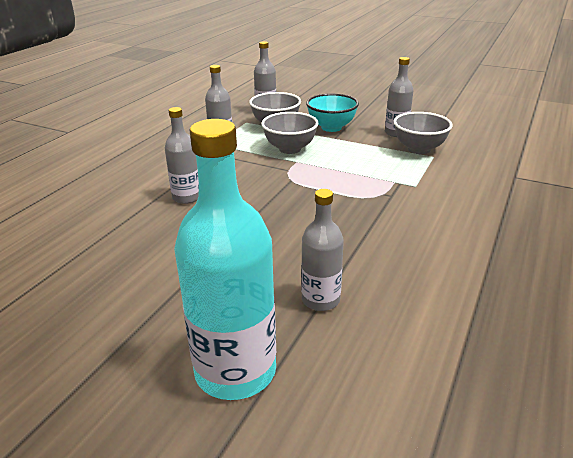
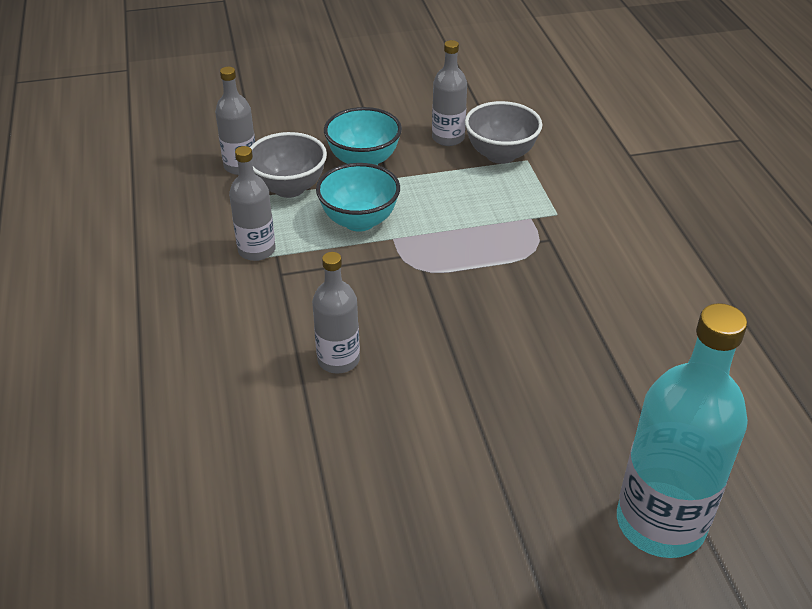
camera: 40 degrees left, 10 degrees up
grey bowl [261,112,318,154] -> turquoise bowl [316,163,400,232]
grey bottle [301,189,344,311] -> none

